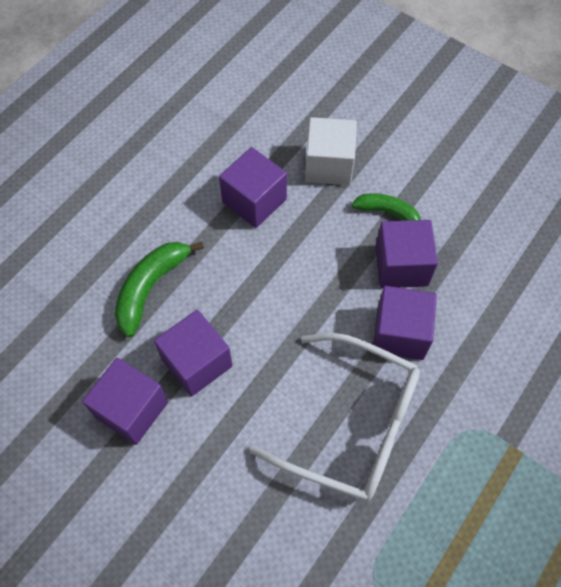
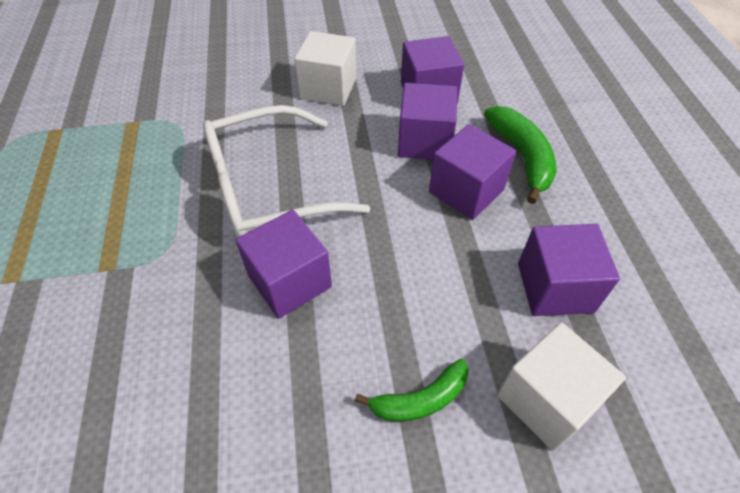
camera: 135 degrees right, 10 degrees down
purple cube [375,220,438,288] -> purple cube moved to [429,124,516,220]
none -> white cube [294,31,356,106]

